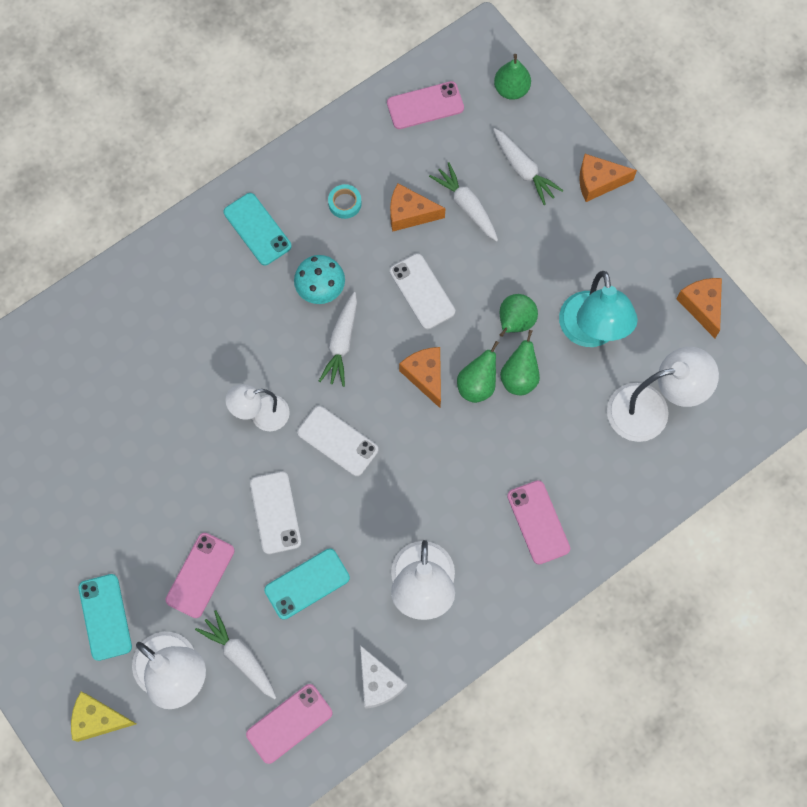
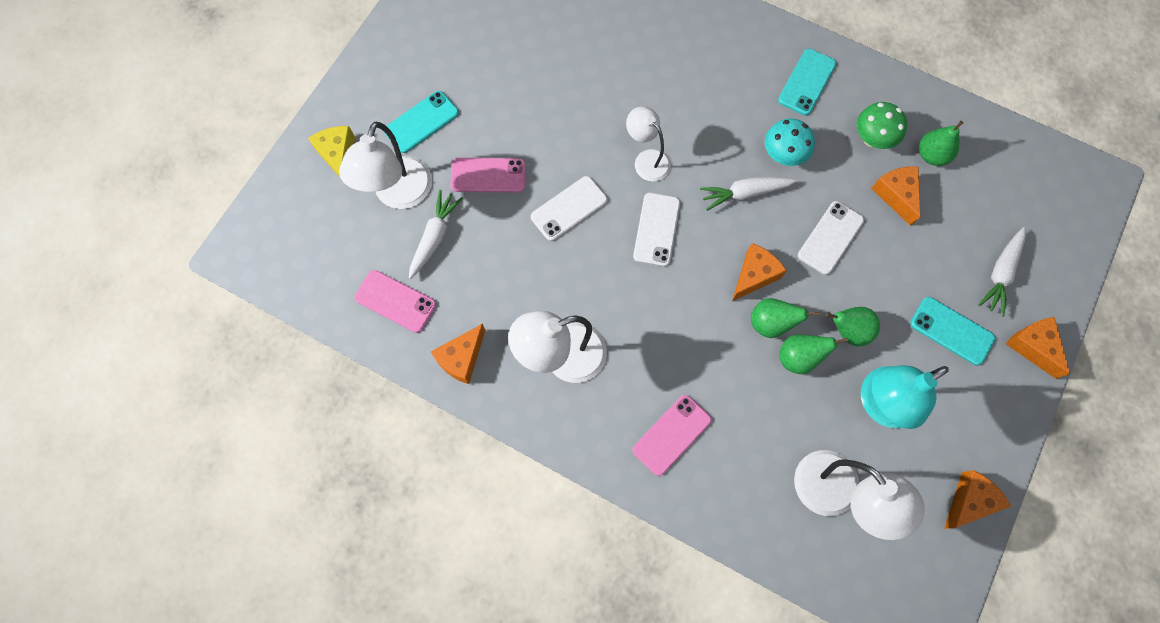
camera: 65 degrees right, 0 degrees up
turquoise phone [264,548,350,620] -> turquoise phone moved to [910,297,995,365]
turquoise tape [328,184,362,219] -> green mushroom [857,102,907,149]
white cheese [360,645,407,709] -> orange cheese [431,324,485,384]
pink phone [387,81,464,129] -> none
white carrot [429,162,498,242] -> none
green pear [494,54,531,100] -> green pear moved to [919,121,963,166]

